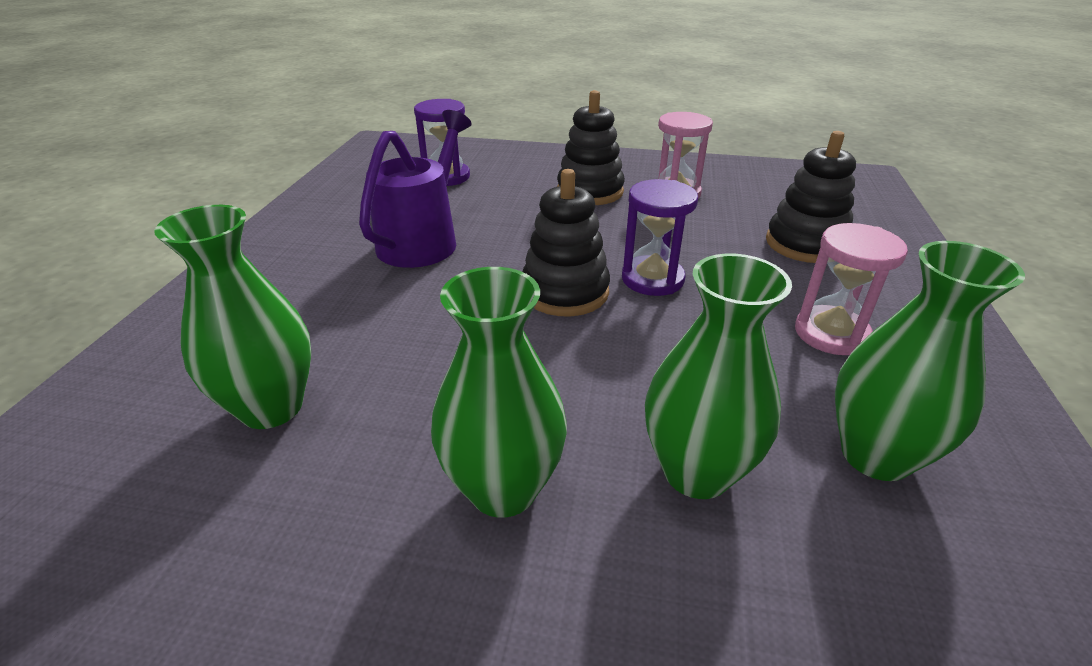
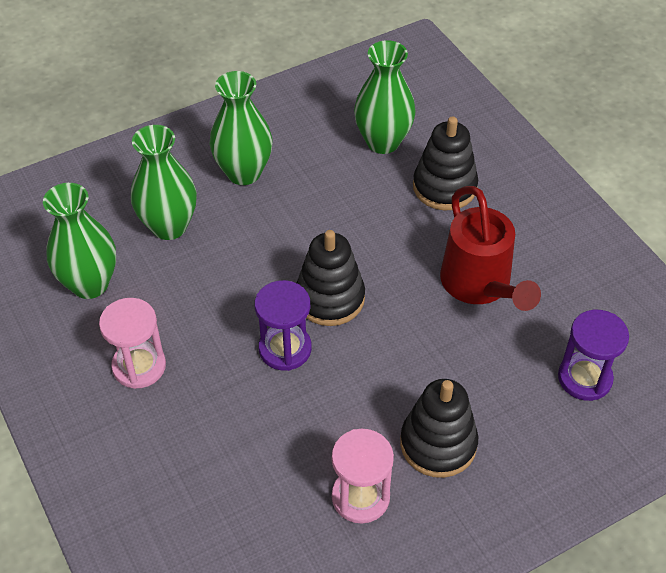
camera: 140 degrees right, 15 degrees up
purple watering can [359,110,472,268] -> red watering can [440,186,541,311]
black stacking toy [766,131,856,263] -> black stacking toy moved to [413,116,478,210]

